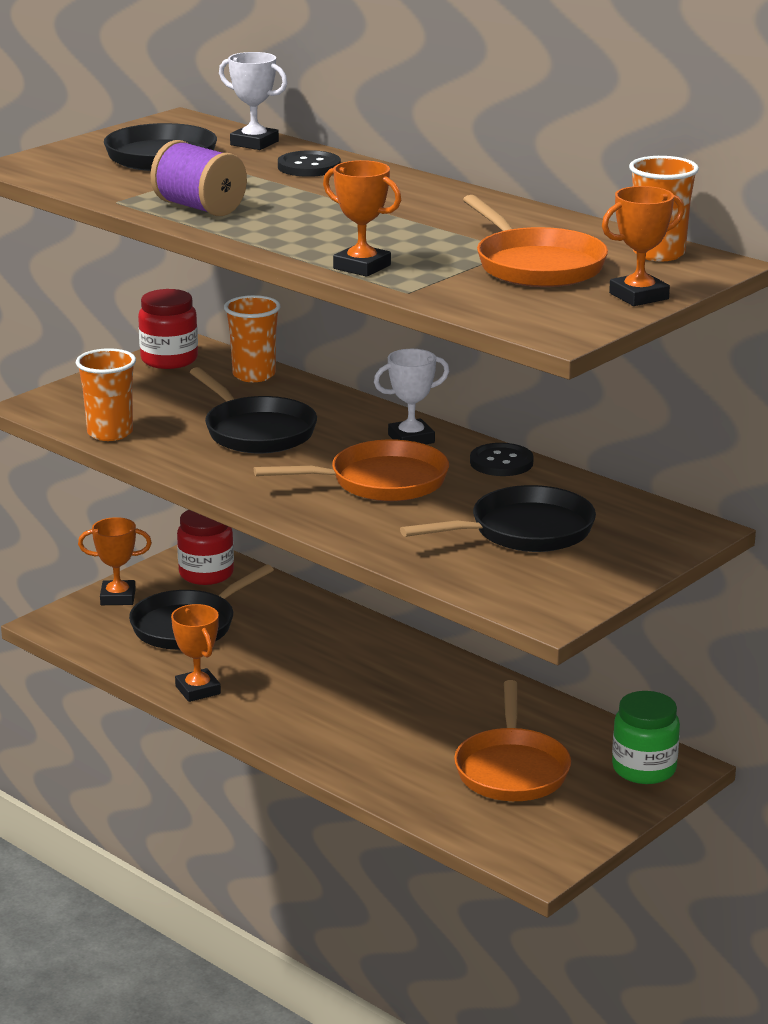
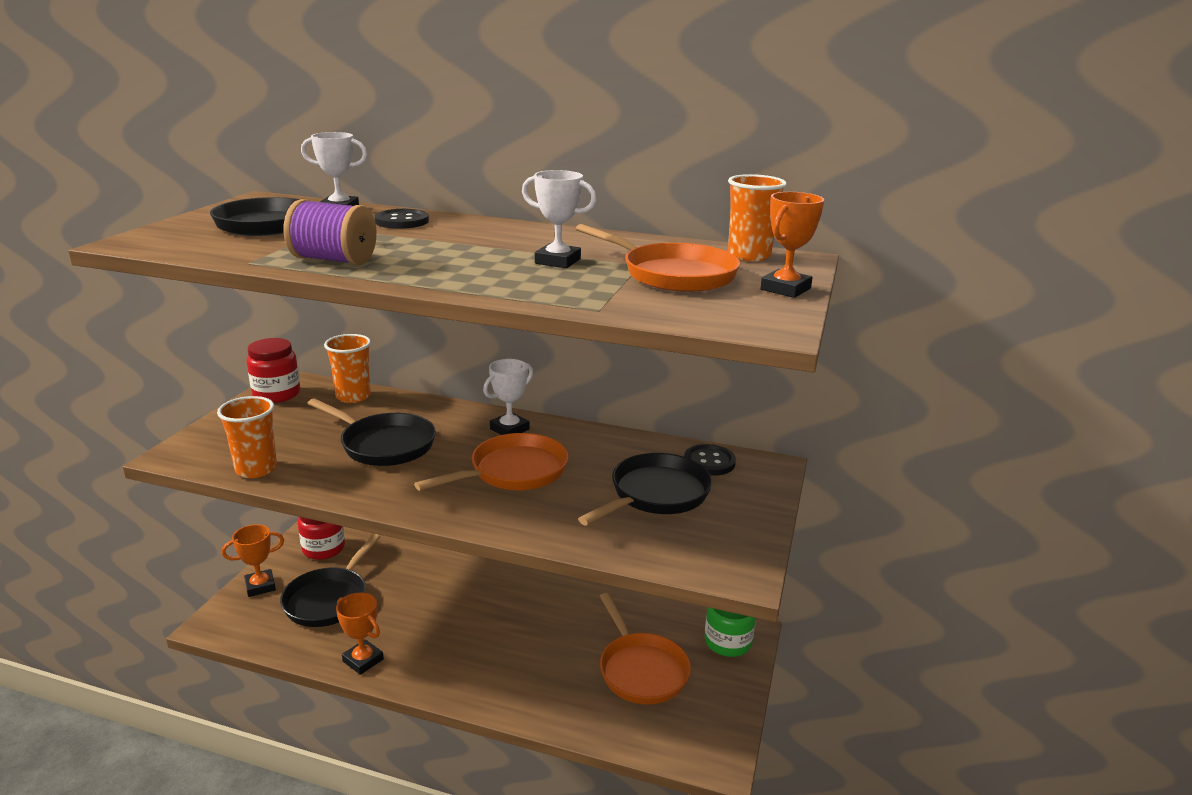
camera: 25 degrees left, 0 degrees up
orange trophy [323,160,401,277] -> none
black button [470,443,534,476] -> black button moved to [684,444,736,476]
none -> white trophy [522,170,596,268]

